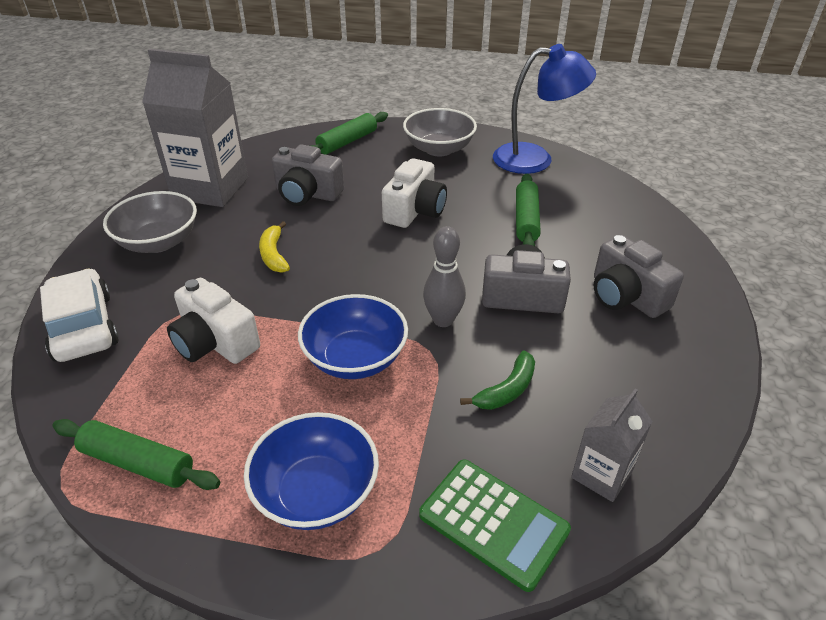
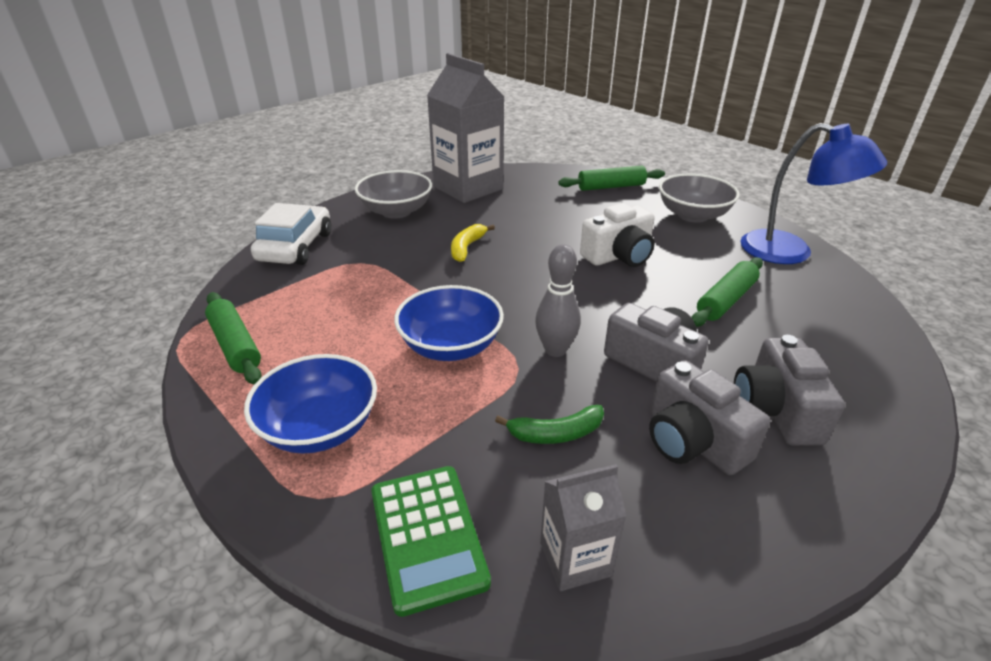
camera: 35 degrees right, 5 degrees down
white camera [167,278,260,364] -> none
grey camera [272,144,344,206] -> grey camera moved to [649,360,770,475]

